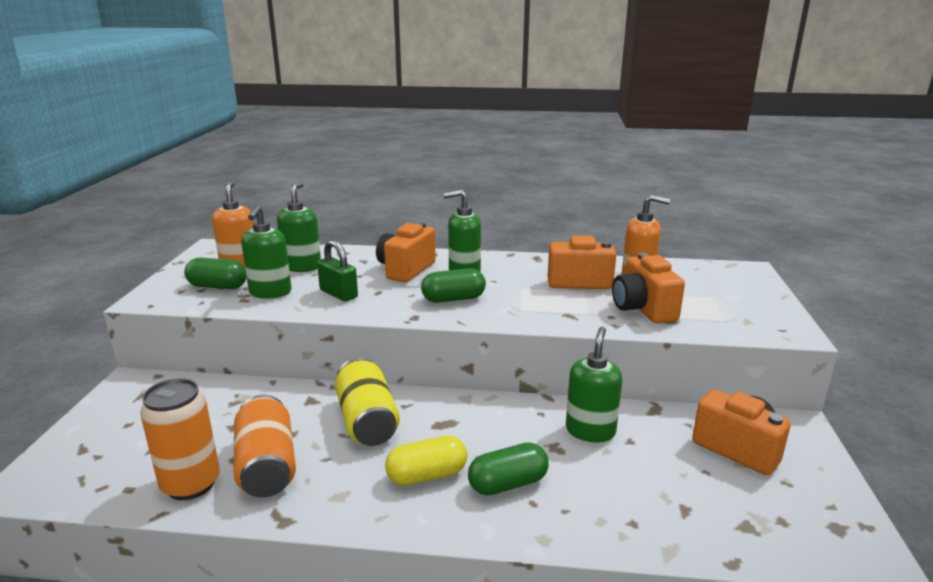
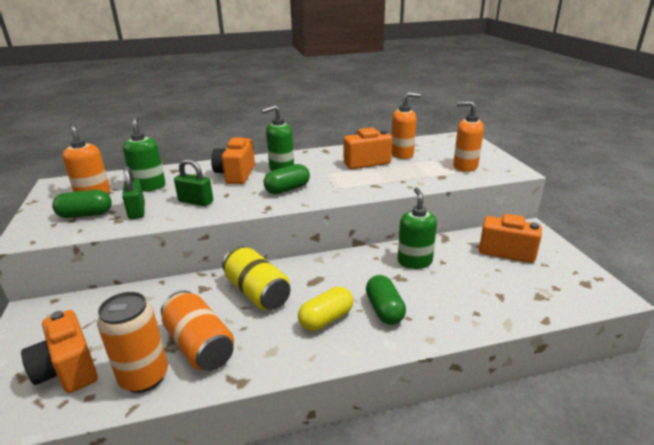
camera: 20 degrees left, 5 degrees up
green soap dispenser [241,205,291,299] -> green padlock [122,166,145,219]
green capsule [468,442,549,496] -> green capsule turned 60 degrees counterclockwise [366,275,406,325]
orange camera [612,253,685,324] -> orange camera moved to [21,310,98,393]
none -> orange soap dispenser [453,101,484,172]

